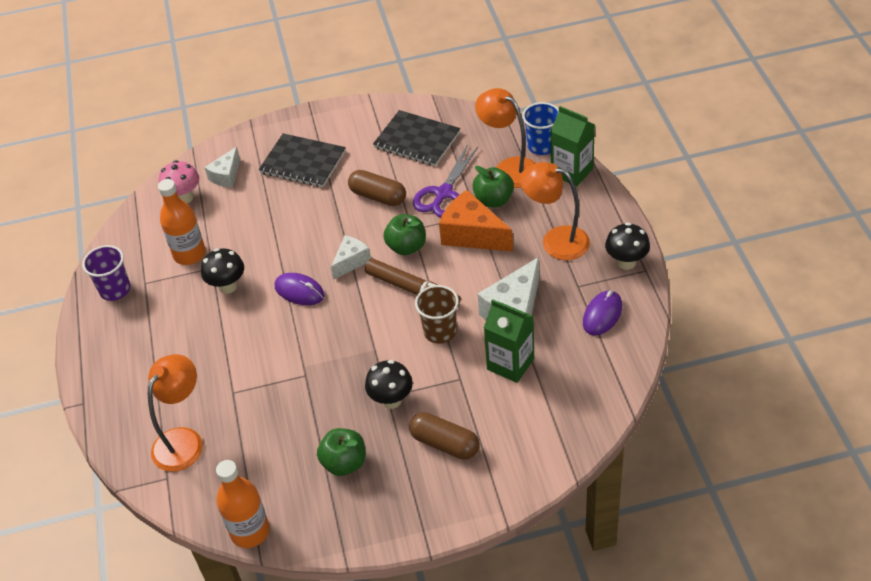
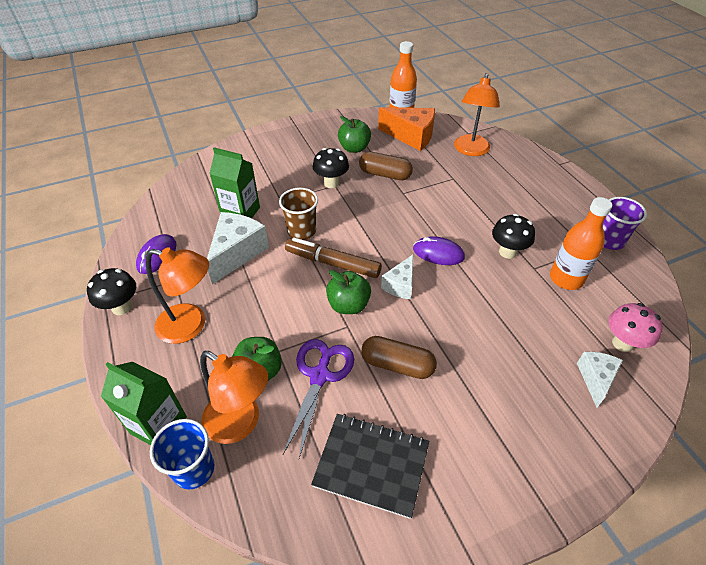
camera: 165 degrees right, 0 degrees up
black notebook [259,133,346,187] -> none
brown capsule [409,412,480,460] -> brown capsule moved to [359,152,413,180]
orange cheese [439,190,513,252] -> orange cheese moved to [378,107,435,151]

